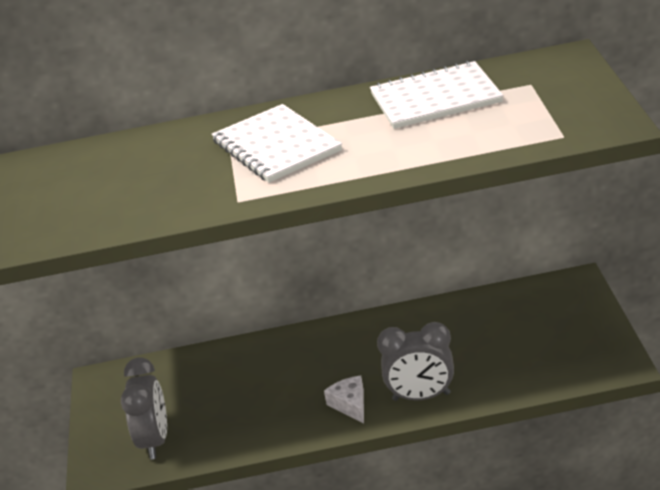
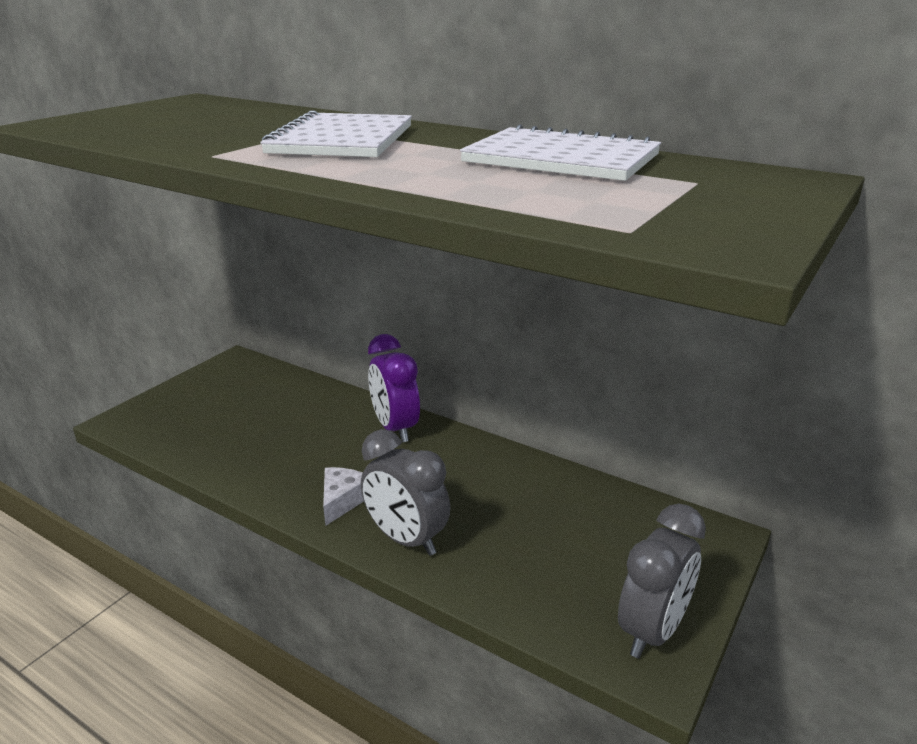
camera: 35 degrees right, 5 degrees down
grey clock [121,358,167,460] -> grey clock moved to [618,504,706,658]
none -> purple clock [368,334,420,443]

